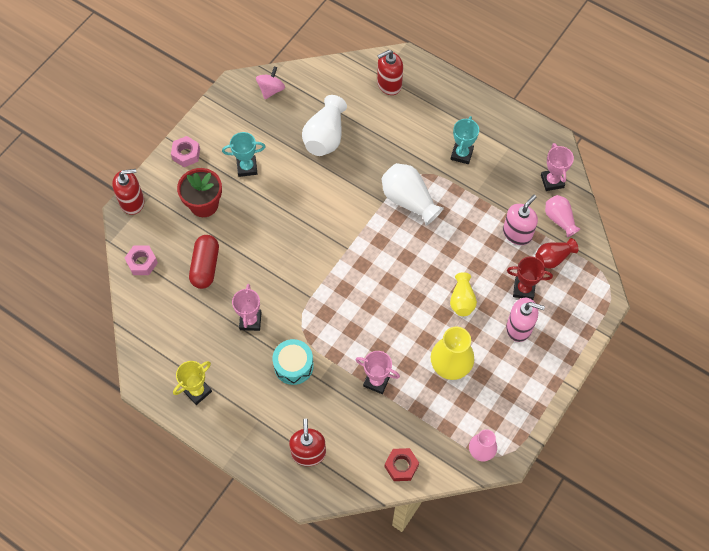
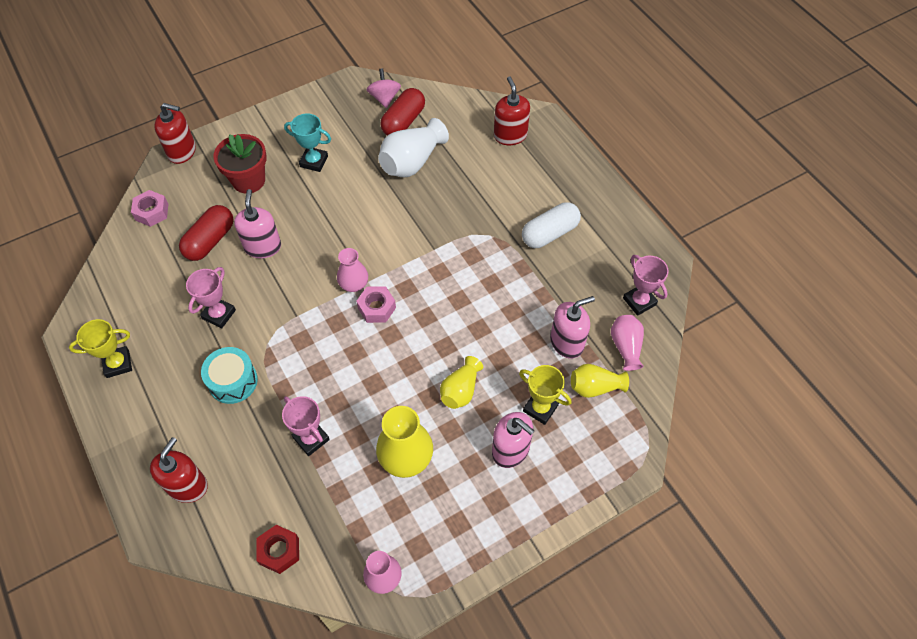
camera: 25 degrees right, 5 degrees down
pink nut [171,136,200,167] -> pink nut moved to [356,286,396,323]
pink spinning top [256,66,285,99] -> pink spinning top turned 60 degrees counterclockwise [366,68,401,108]
red soap dispenser [377,50,403,95] -> red soap dispenser turned 75 degrees clockwise [494,77,530,145]
white vase [381,163,444,226] -> none
turquoise trophy [451,116,479,164] -> white capsule [522,202,581,248]
red trophy [507,256,553,300] -> yellow trophy [519,365,572,425]
red vase [535,238,579,269] -> yellow vase [571,364,629,398]
pink trophy [541,143,574,191] -> pink trophy turned 45 degrees counterclockwise [623,255,669,316]
none -> pink soap dispenser [234,189,281,258]
none -> pink vase [337,248,368,292]
none -> red capsule [380,88,425,136]

